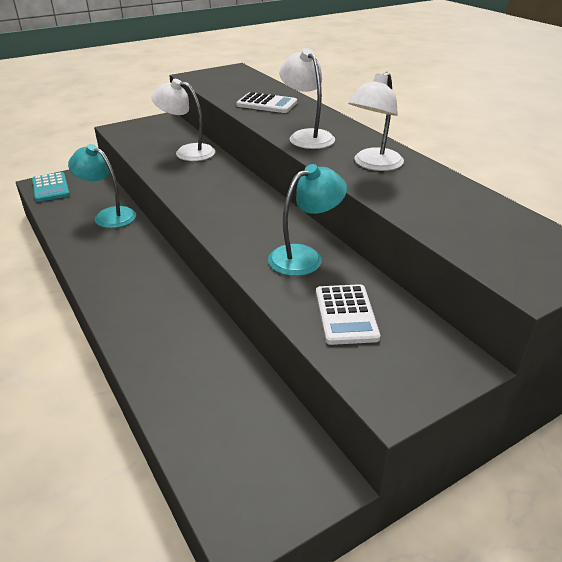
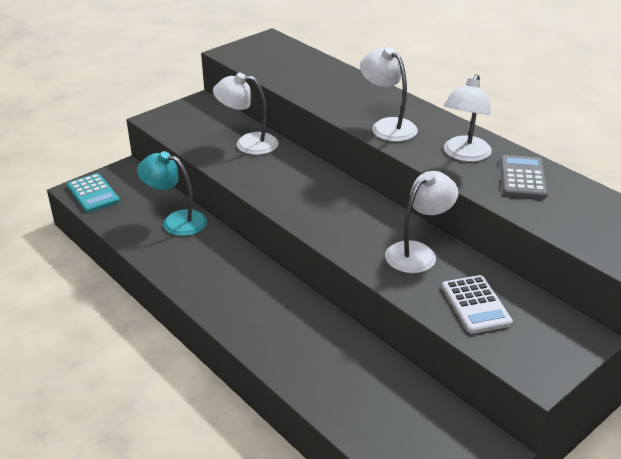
camera: 10 degrees left, 0 degrees up
white calculator [236,92,297,113] -> none
turquoise lamp [268,164,347,276] -> white lamp [385,171,458,273]
none -> grey calculator [500,155,548,198]

